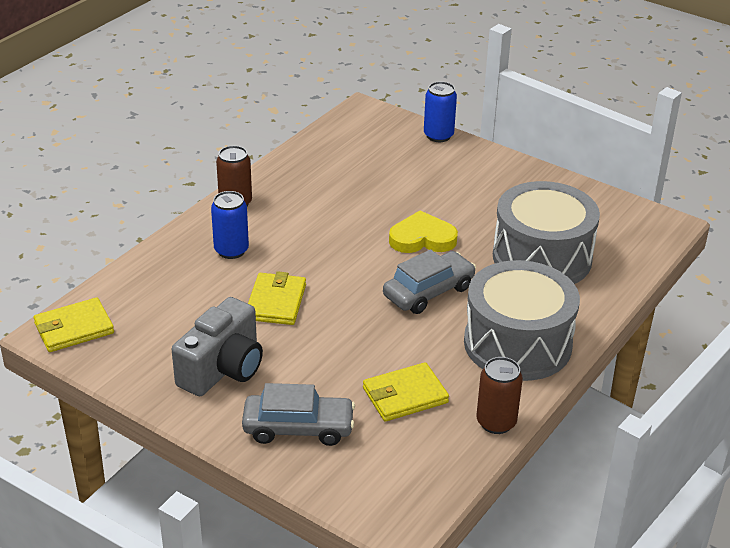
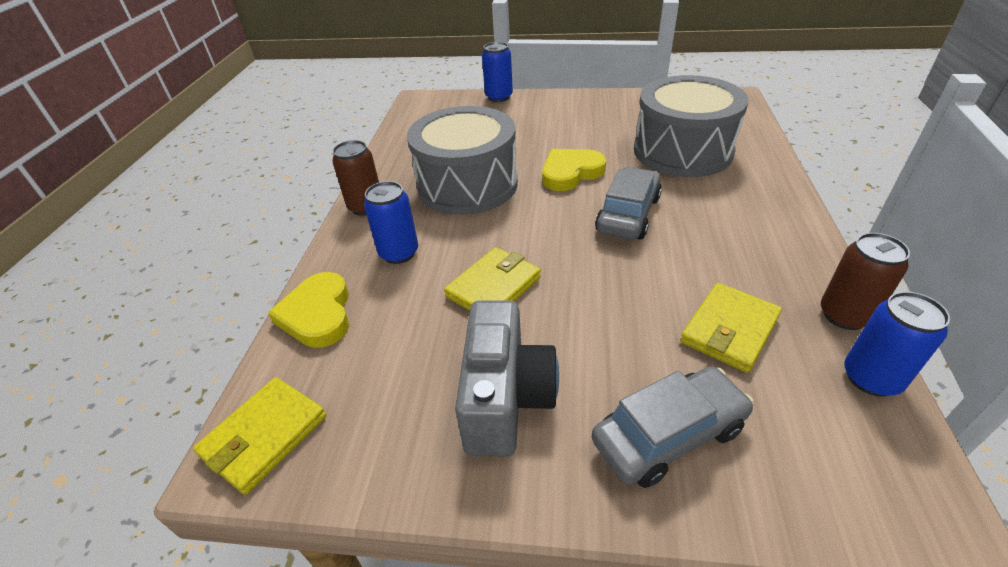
camera: 25 degrees left, 5 degrees up
yellow wallet [248,271,306,325] -> yellow wallet turned 60 degrees clockwise [444,247,541,311]
grey drum [464,260,580,381] -> grey drum moved to [407,106,518,215]
none -> yellow heart [268,272,349,348]
none -> blue can [844,291,950,397]

